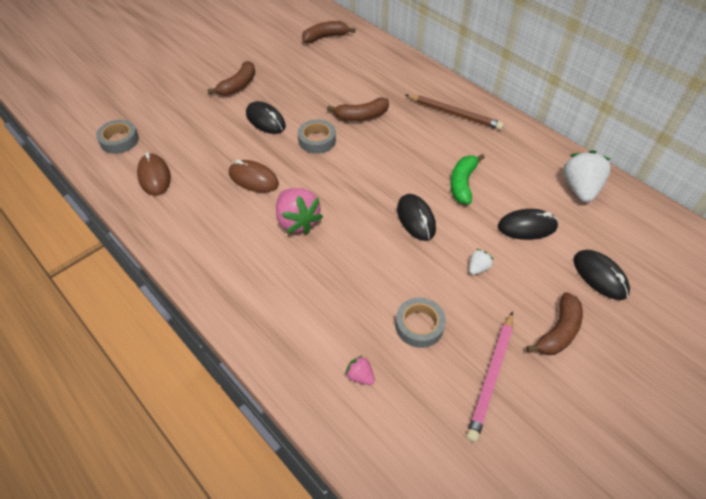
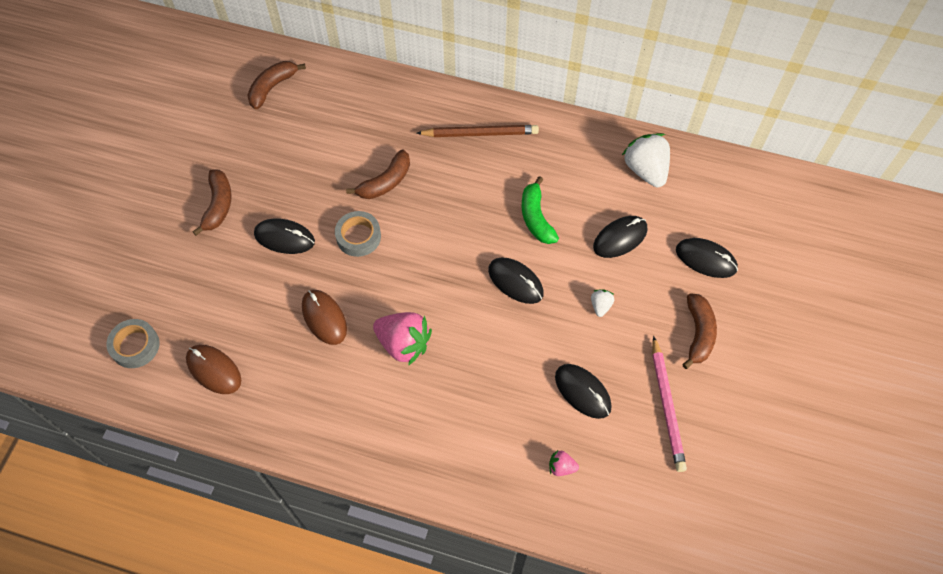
camera: 30 degrees left, 10 degrees up
brown mouse [229,160,279,193] -> brown mouse turned 60 degrees clockwise [302,290,347,345]
grey tape [395,298,446,348] -> black mouse [555,364,612,419]

